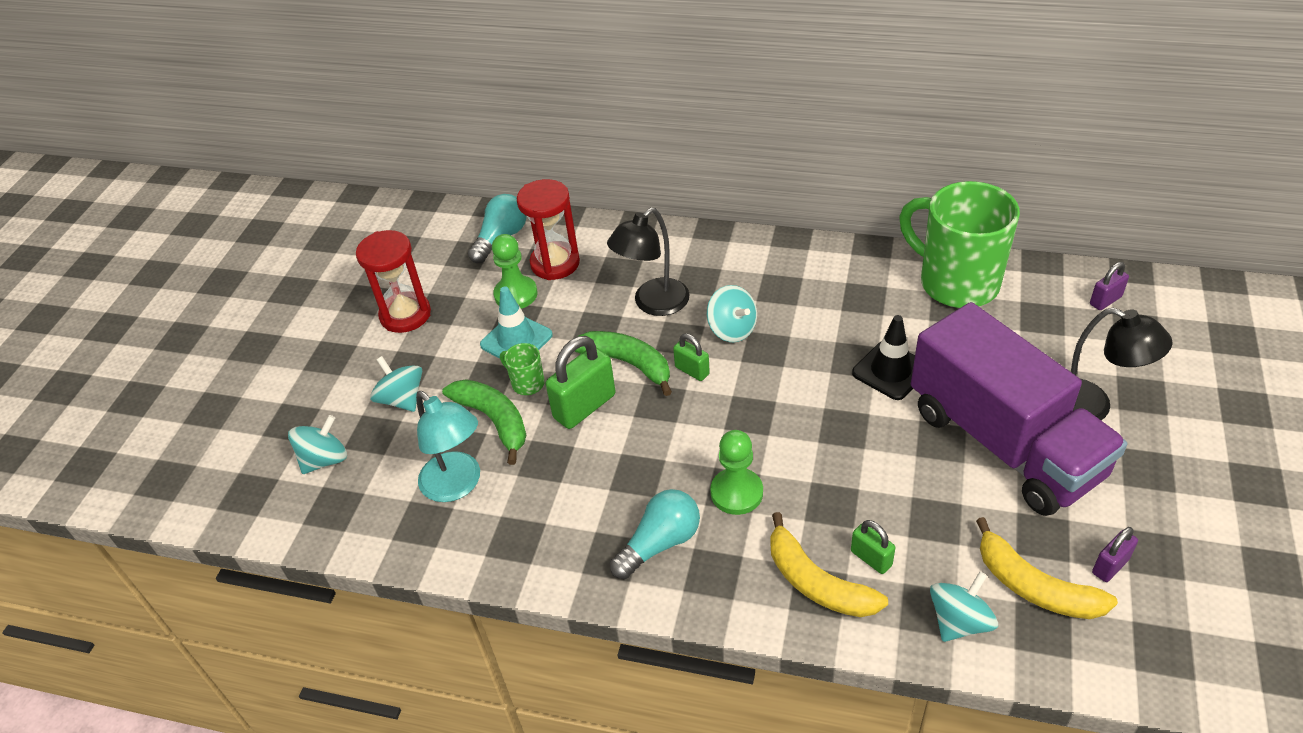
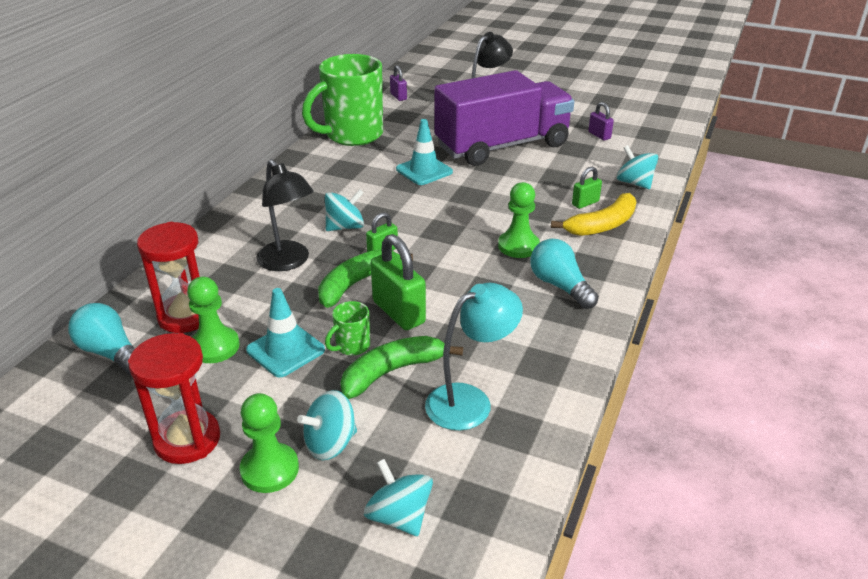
camera: 85 degrees left, 10 degrees down
black traffic cone [852,315,915,400] -> turquoise traffic cone [396,119,453,185]
yellow banana [976,517,1118,619] -> none
none -> green pawn [240,393,299,493]

